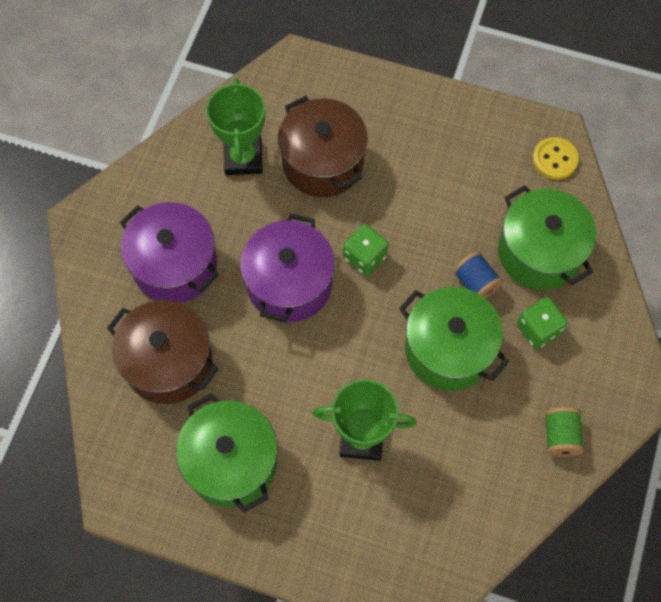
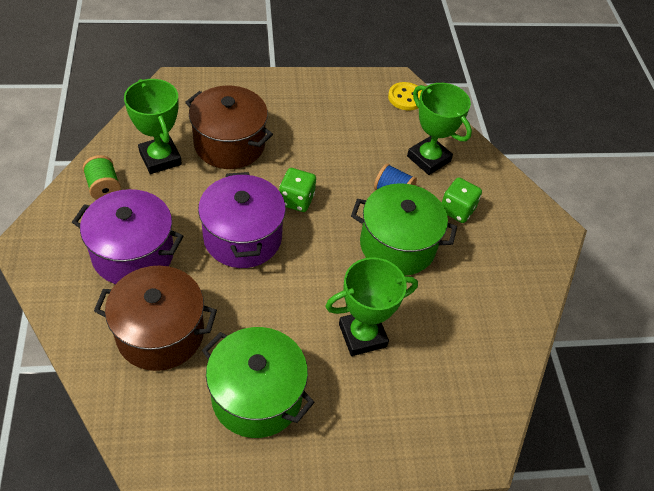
camera: 30 degrees left, 15 degrees down
green pot [498,185,596,290] -> green trophy [407,83,472,175]
green spool [545,407,584,457] -> green spool moved to [82,155,121,200]

